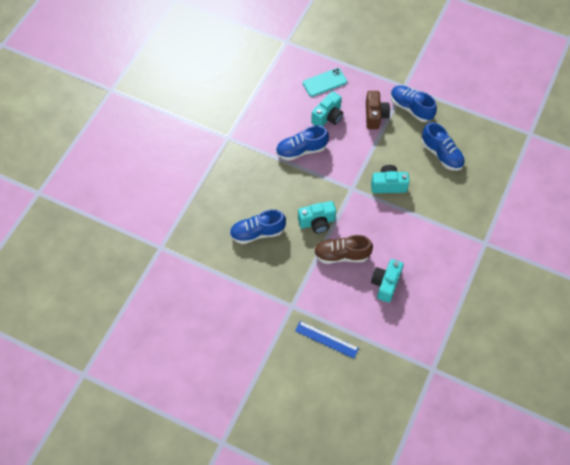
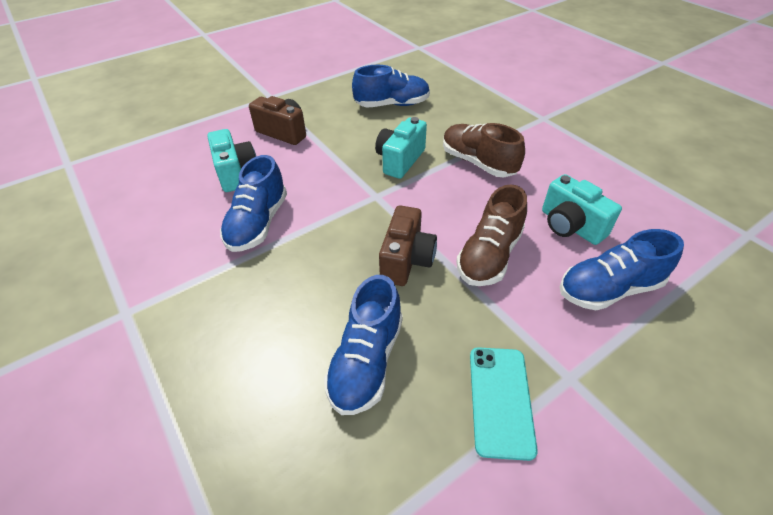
camera: 60 degrees left, 15 degrees down
blue ruler [295,321,359,359] -> none
turquoise camera [298,201,336,233] -> brown camera [379,205,437,286]
turquoise phone [303,68,347,97] -> turquoise phone moved to [470,347,538,461]
blue shoe [391,85,437,122] -> blue shoe moved to [560,229,684,310]
none -> brown shoe [443,123,525,177]

